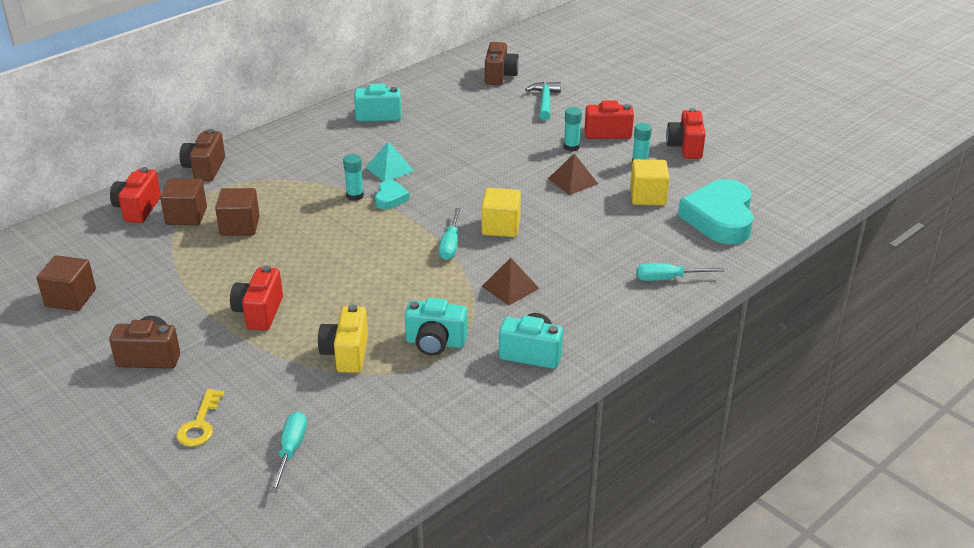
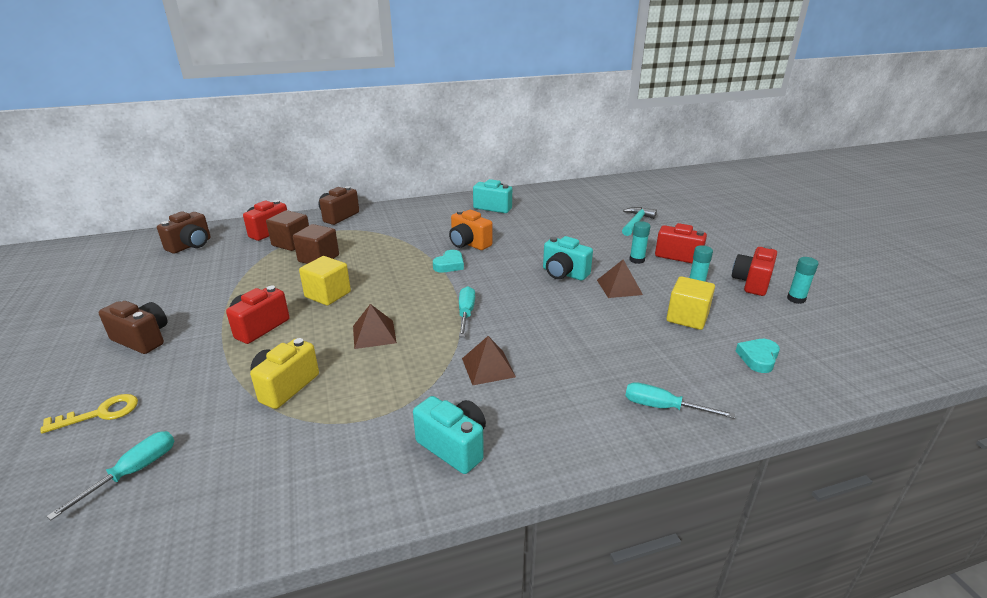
camera: 25 degrees right, 5 degrees down
brown cube [37,255,96,311] -> none
yellow key [176,389,225,447] -> yellow key turned 150 degrees counterclockwise [40,394,138,434]
turquoise glue stick [343,154,364,201] -> turquoise glue stick moved to [787,257,819,304]
turquoise pyramid [366,141,414,181] -> orange camera [449,210,492,250]
turquoise camera [405,298,468,356] -> turquoise camera moved to [543,236,593,281]
turquoise screwdriver [439,208,461,260] -> turquoise screwdriver turned 150 degrees clockwise [459,286,475,337]
yellow cube [482,188,521,237] -> yellow cube moved to [299,256,351,306]
brown camera [485,42,519,85] -> brown camera moved to [157,211,211,254]
turquoise heart [678,179,754,244] -> turquoise heart [736,339,780,373], size x0.47
none -> brown pyramid [353,304,397,349]

